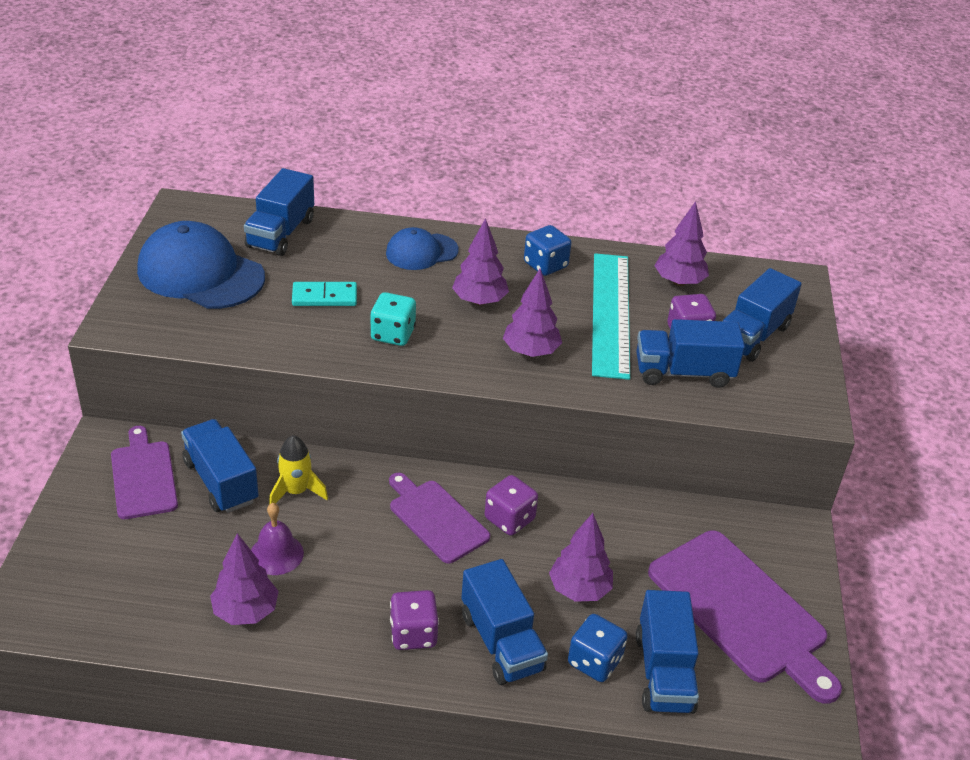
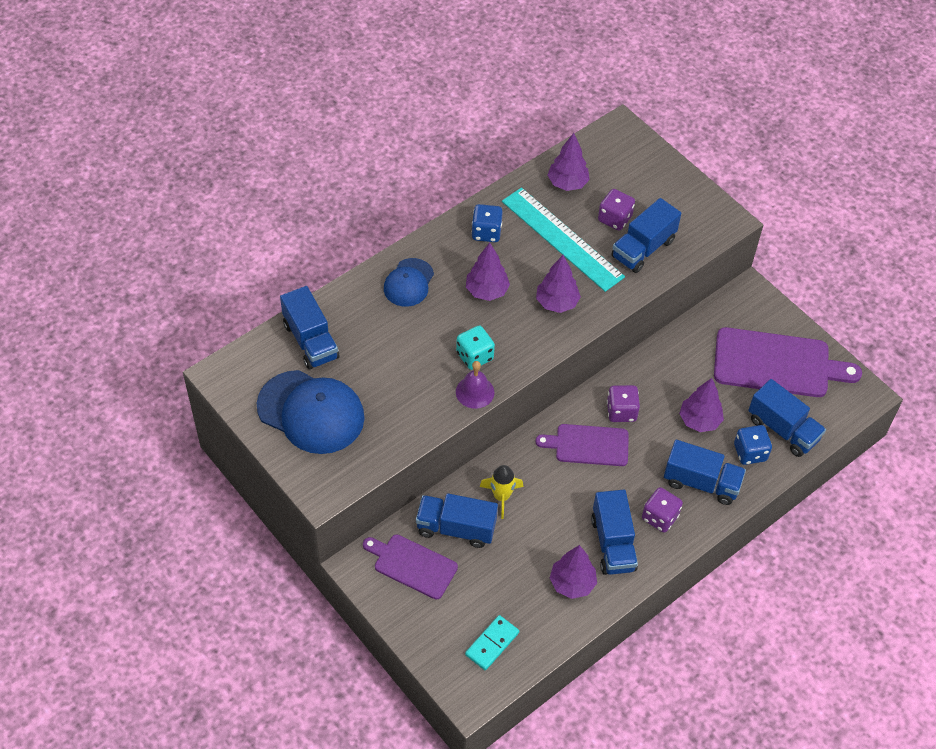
camera: 45 degrees left, 15 degrees up
blue cap [137,221,265,309] -> blue cap turned 135 degrees counterclockwise [257,370,365,454]
purple bell [251,503,304,575] -> purple bell moved to [456,361,494,409]
turquoise domino [292,282,357,306] -> turquoise domino moved to [465,615,519,670]
blue truck [723,268,802,362] -> blue truck moved to [591,490,638,575]

